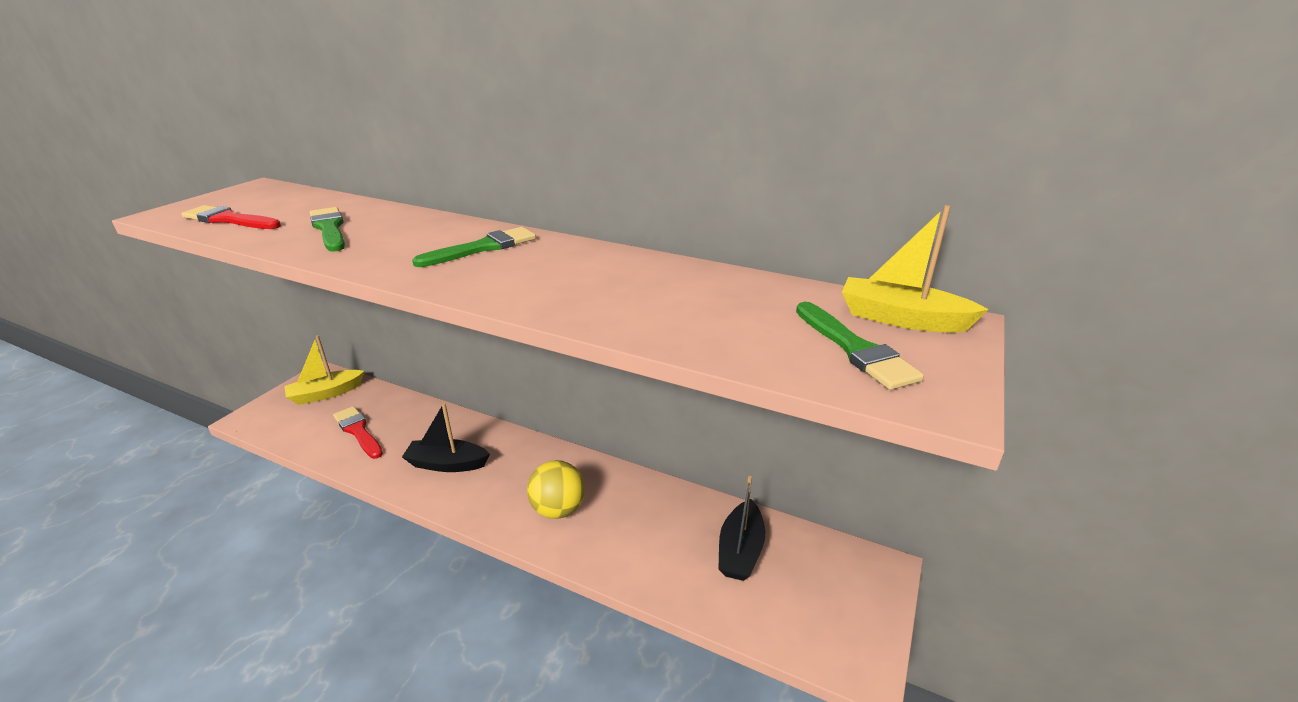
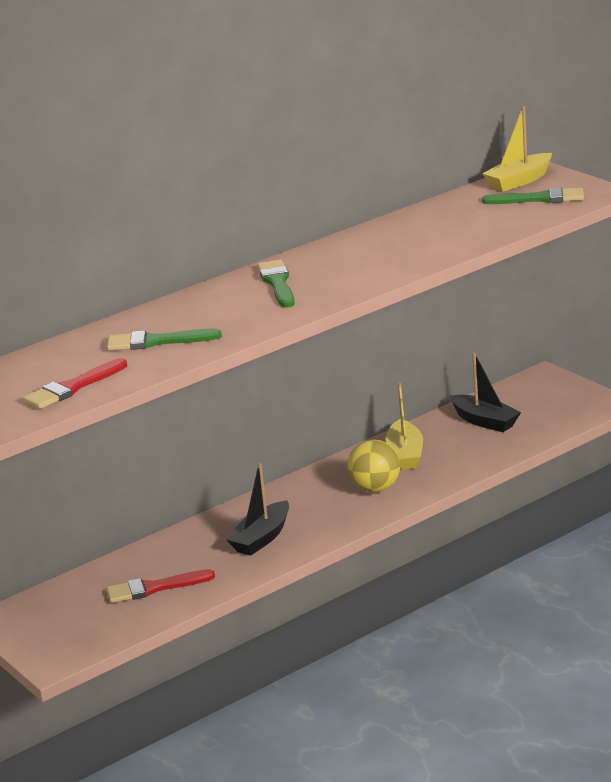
camera: 60 degrees left, 5 degrees down
yellow boat [284,335,364,405] -> yellow boat moved to [385,382,423,470]

